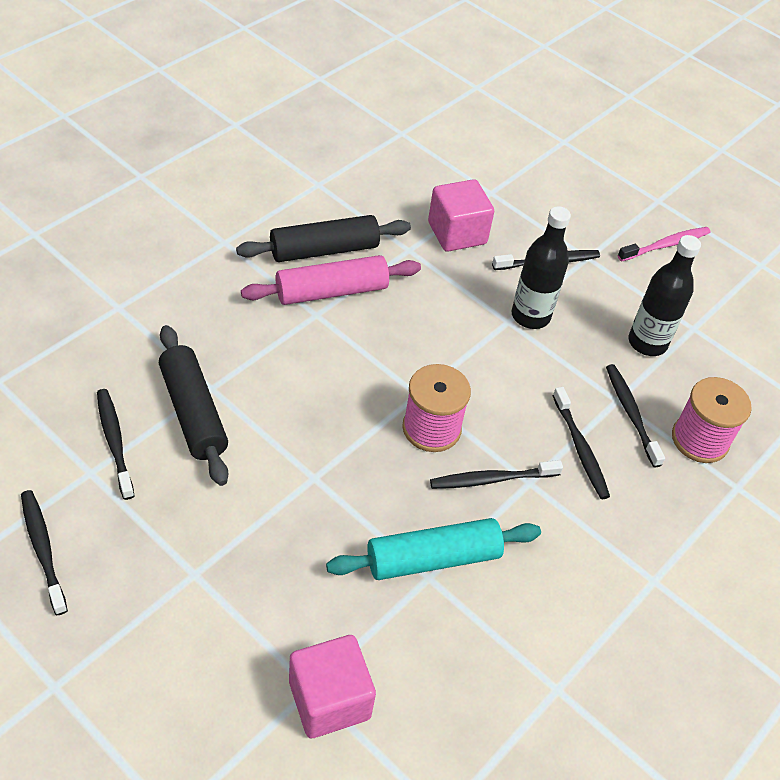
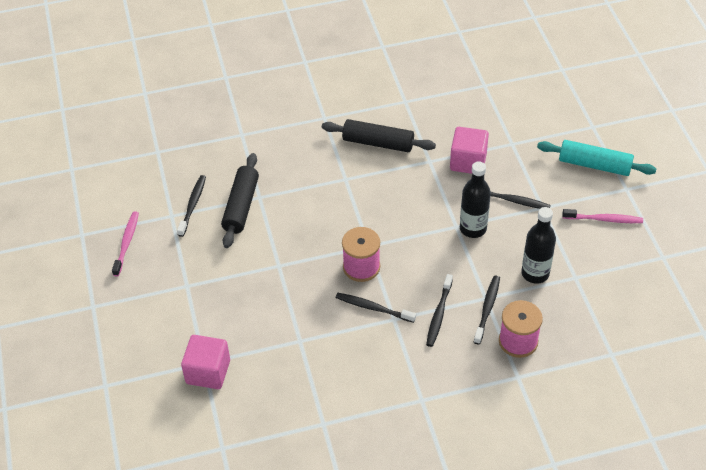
camera: 40 degrees right, 0 degrees up
black toothbrush [21,490,68,615] -> pink toothbrush [112,211,139,276]
pink rolling pin [241,255,421,305] -> none
turquoise rolling pin [326,518,541,580] -> turquoise rolling pin moved to [537,140,656,176]

